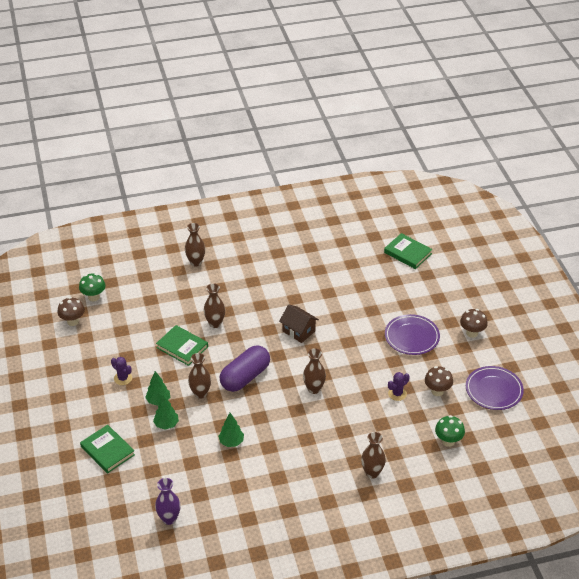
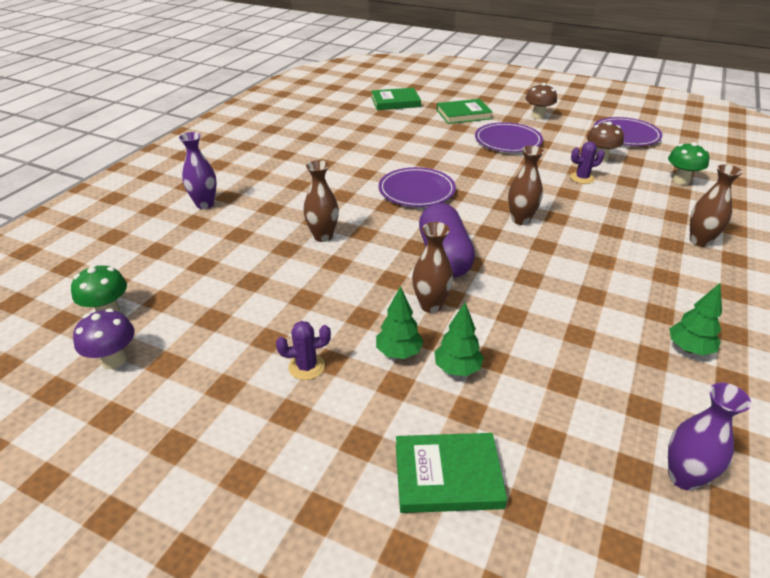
camera: 50 degrees left, 5 degrees down
brown mushroom [57,297,85,326] -> purple mushroom [73,309,135,369]
green book [156,325,208,366] -> green book moved to [437,99,493,124]
brown vase [185,223,205,266] -> purple vase [179,132,217,209]
green tree [218,413,244,447] -> green tree moved to [669,283,722,355]
brown house [279,304,319,343] -> purple plate [379,167,456,207]
purple cactus [388,372,410,401] -> purple cactus turned 75 degrees clockwise [570,141,605,184]

